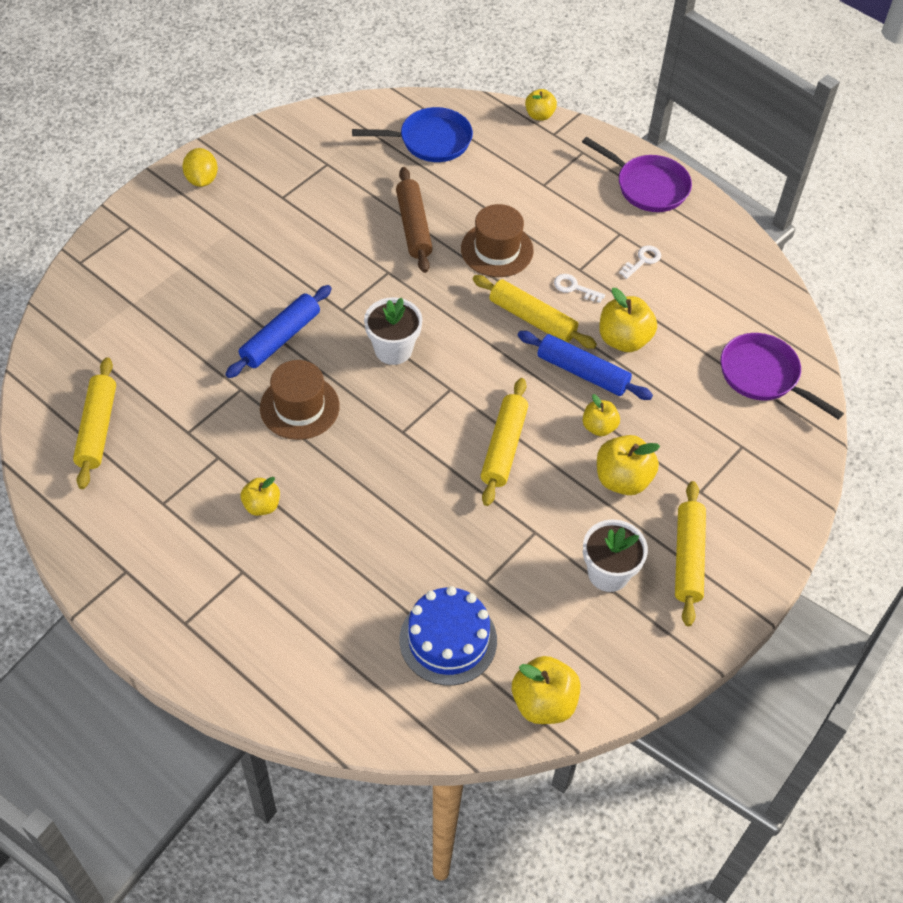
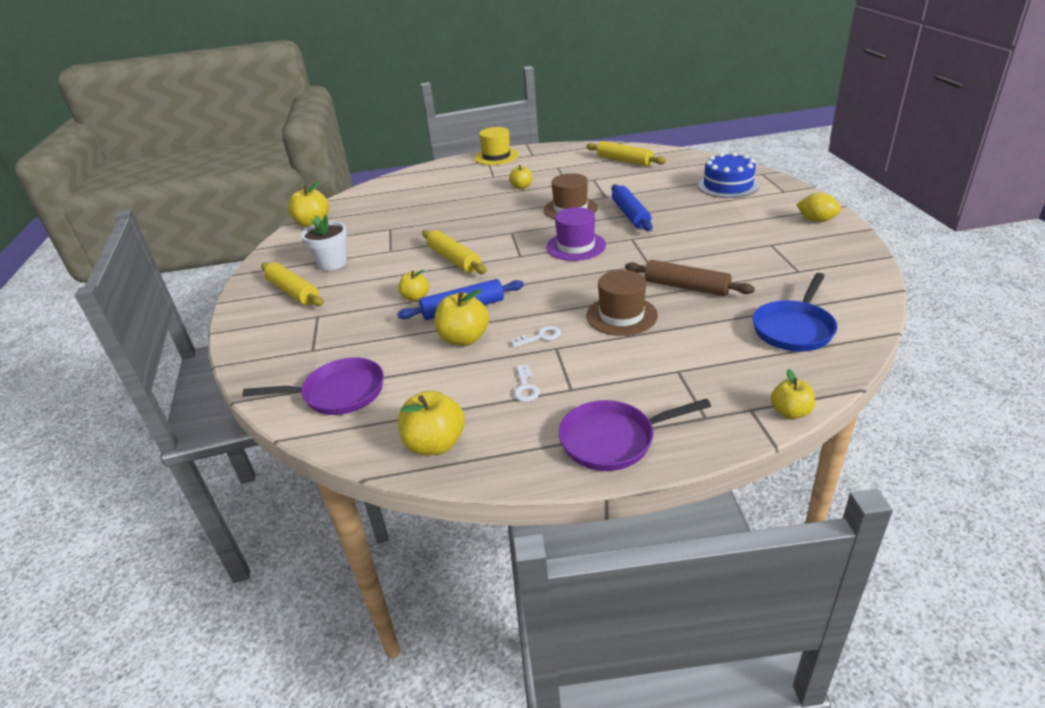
camera: 135 degrees right, 20 degrees down
white flower pot [364,297,422,365] -> purple hat [546,207,606,261]
blue cake [399,586,497,686] -> blue cake moved to [698,152,759,198]
yellow rolling pin [473,275,597,349] -> none
yellow apple [597,435,660,495] -> yellow apple moved to [398,390,465,455]
none -> yellow hat [474,127,519,165]

